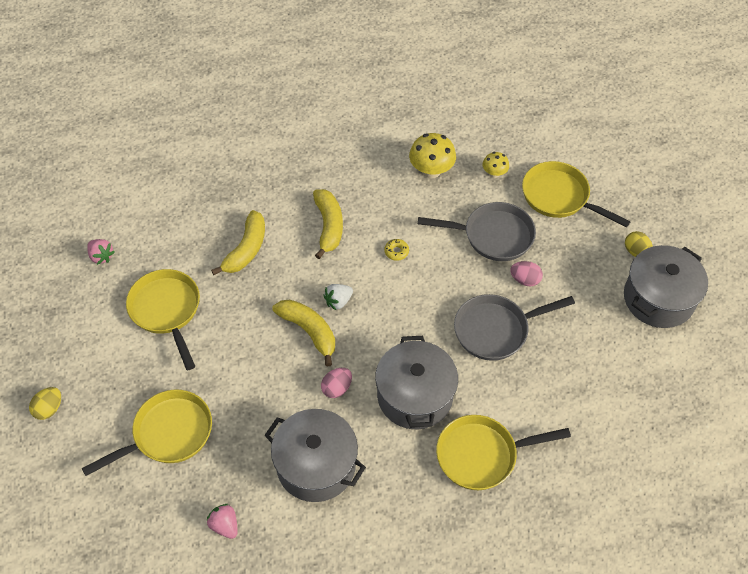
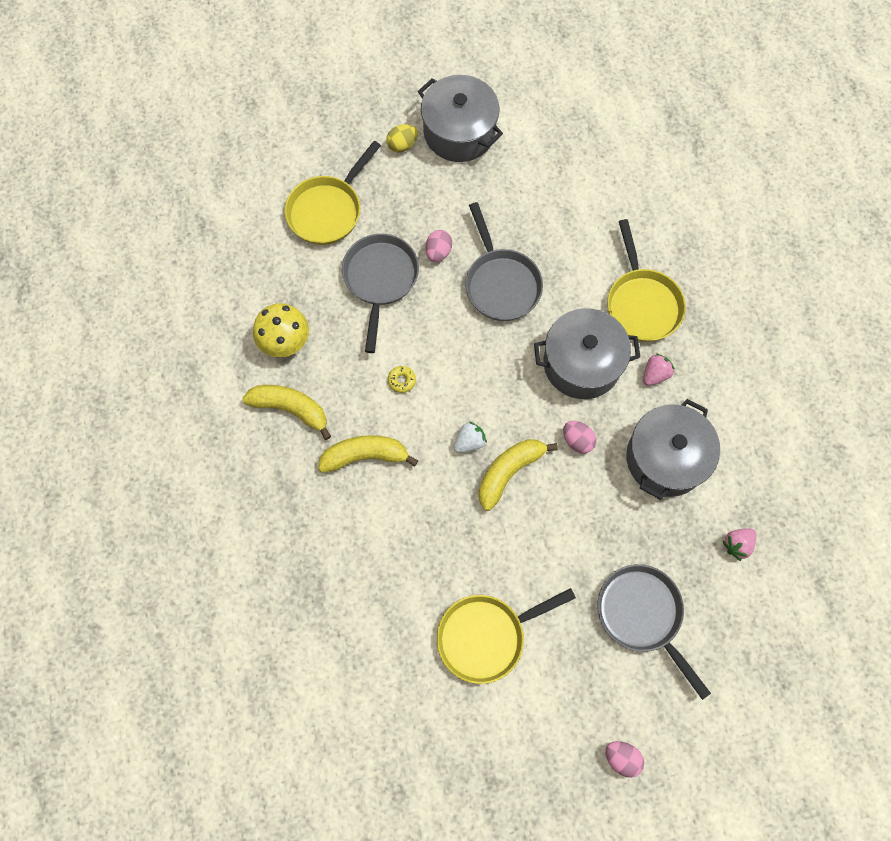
camera: 90 degrees left, 15 degrees up
yellow egg [29,387,61,420] -> pink egg [605,741,644,778]
yellow pan [82,390,212,476] -> grey pan [597,564,711,700]
pink strawberry [87,239,115,265] -> pink strawberry moved to [643,353,675,386]
yellow banana [211,210,265,275] -> yellow banana moved to [242,385,331,440]
white strawberry [323,284,353,310] -> white strawberry turned 90 degrees counterclockwise [453,422,487,453]
yellow mushroom [483,152,509,178] -> none

